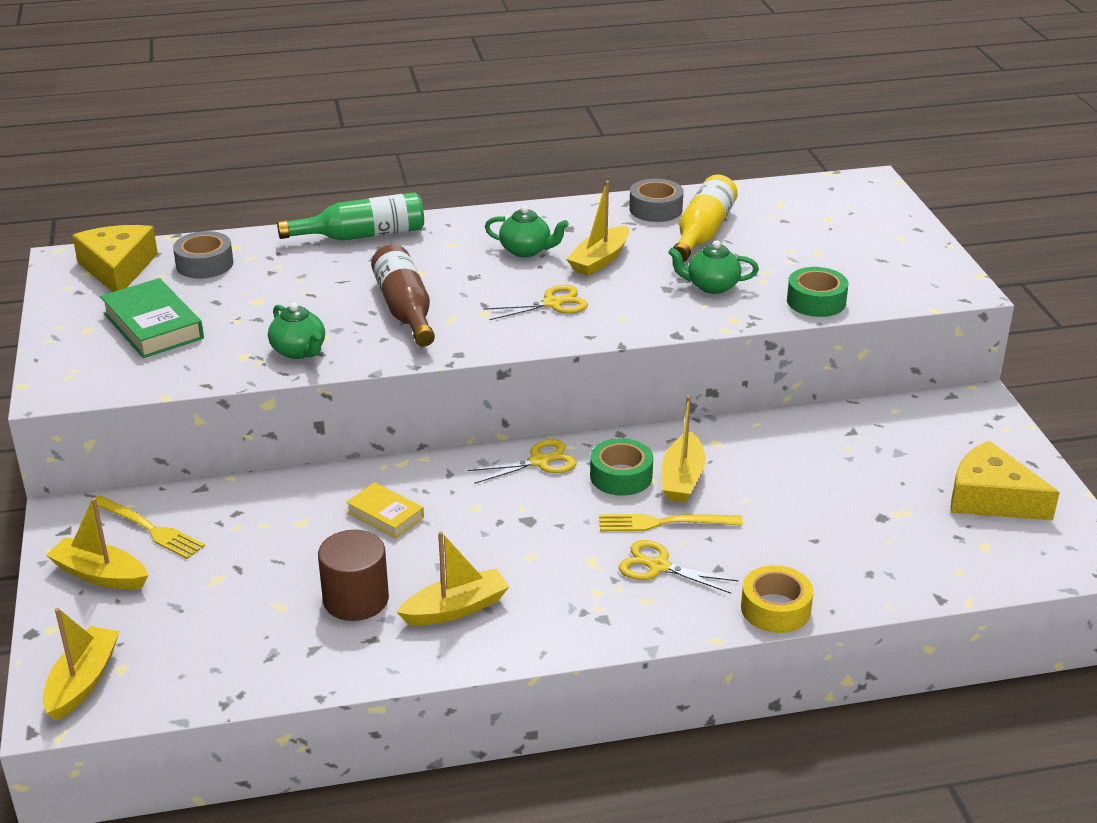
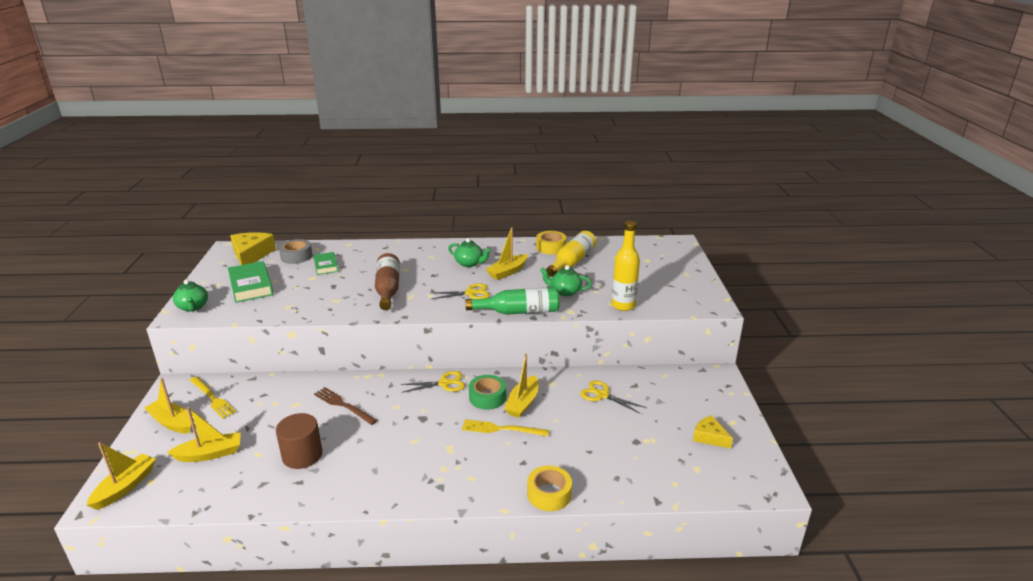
camera: 10 degrees right, 5 degrees down
green teapot [268,303,325,359] -> green teapot moved to [173,280,208,312]
green bottle [277,192,424,241] -> green bottle moved to [465,287,560,315]
yellow book [346,482,424,538] -> brown fork [314,387,378,425]
yellow boat [397,531,510,626] -> yellow boat moved to [167,407,241,462]
yellow scissors [619,540,739,594] -> yellow scissors moved to [580,380,645,413]
grey tape [629,178,683,222] -> yellow tape [536,231,566,254]
green tape [787,267,849,317] -> yellow bottle [611,221,640,311]
yellow cheese [951,441,1060,520] -> yellow cheese [693,415,733,449], size x0.59
none -> green book [313,252,338,275]

